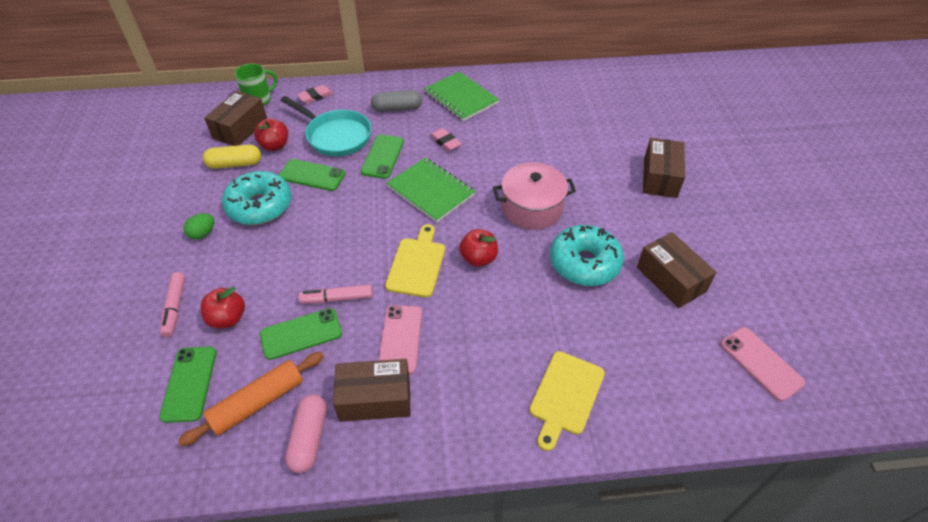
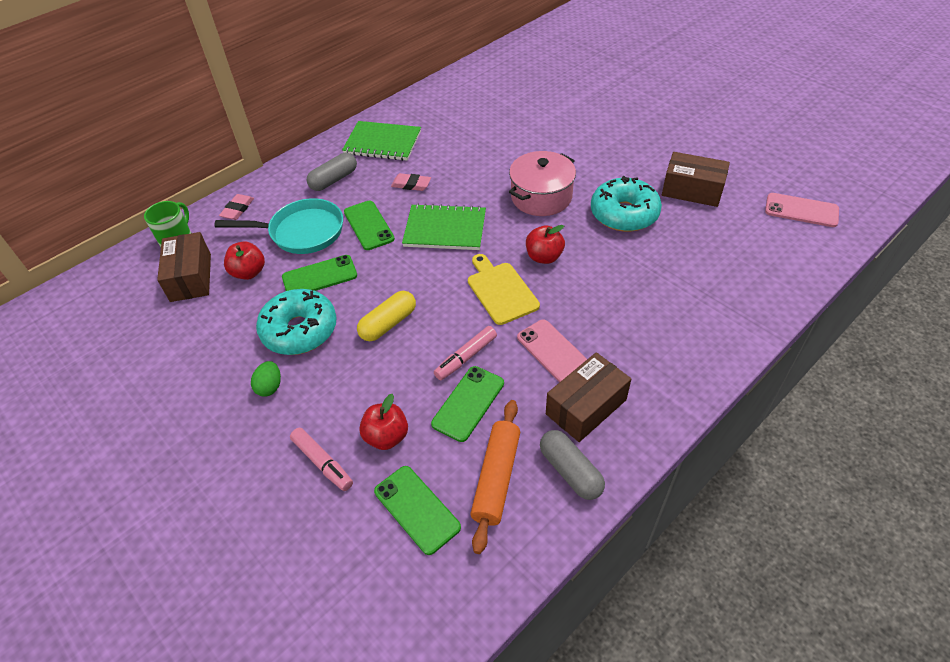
camera: 35 degrees left, 0 degrees up
yellow capsule [203,144,261,169] -> yellow capsule moved to [357,291,416,341]
pink capsule [285,394,326,473] -> grey capsule [540,430,605,500]
yellow cutting board [529,351,605,451] -> none
brown box [643,138,685,198] -> none

